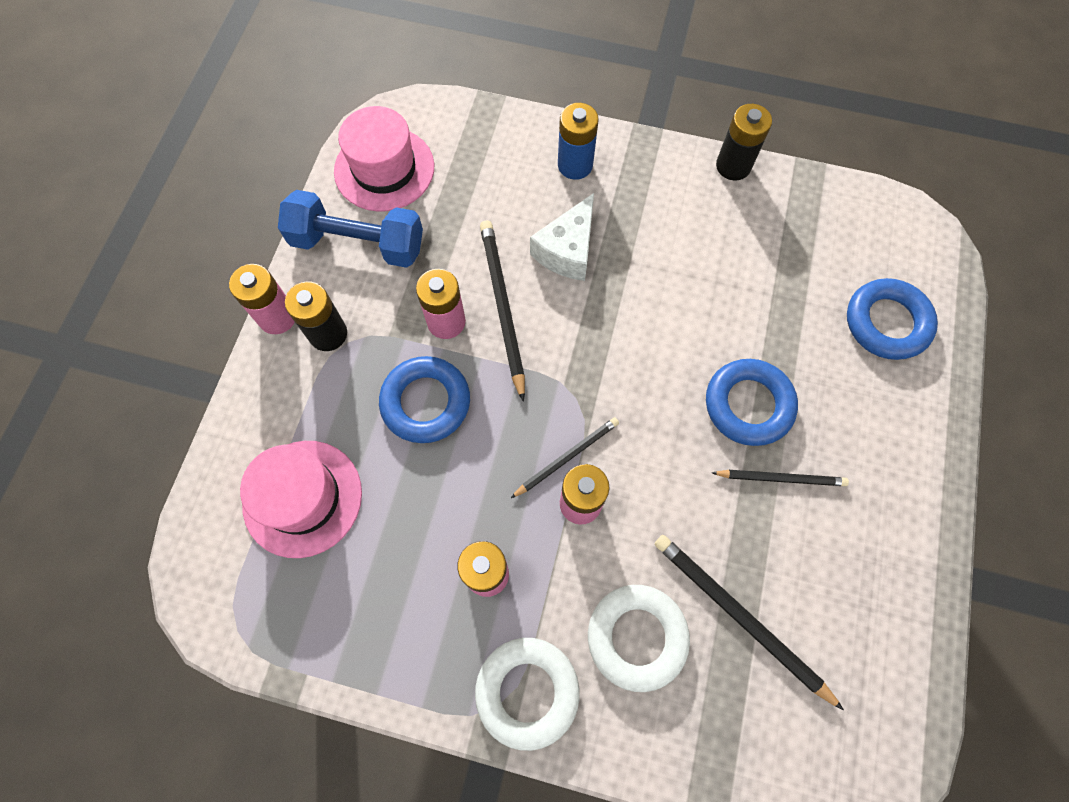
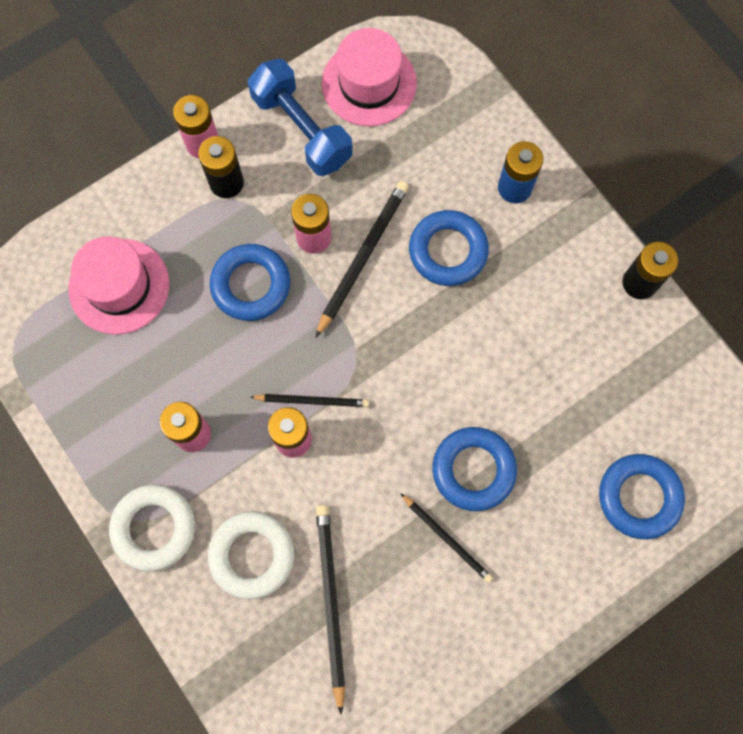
camera: 40 degrees right, 5 degrees up
white cheese [530,193,594,281] -> blue ring [409,210,489,286]

